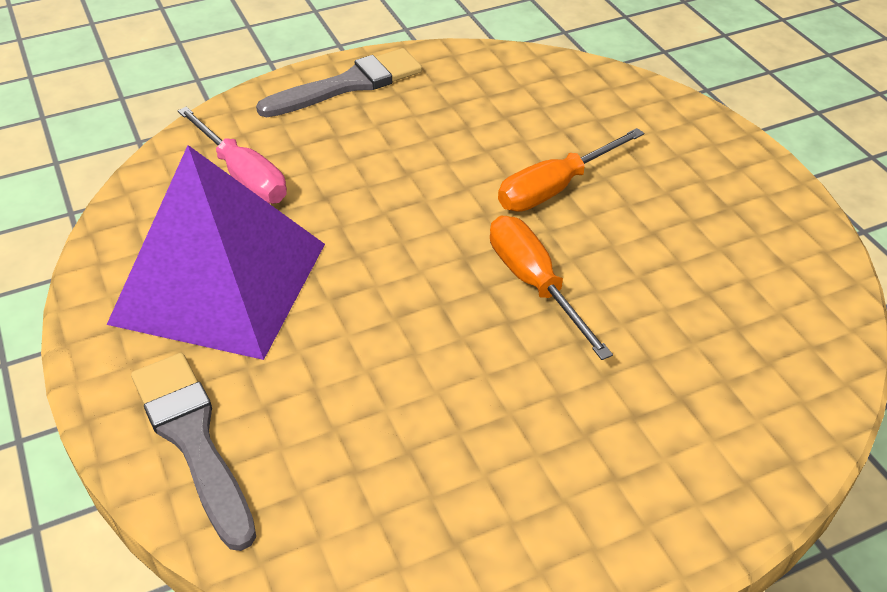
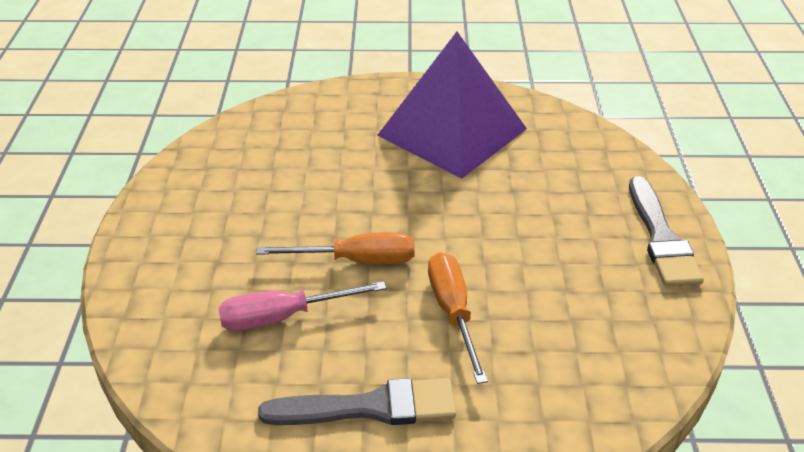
camera: 115 degrees right, 5 degrees down
grey brush [131,353,256,551] -> grey brush moved to [258,378,456,425]
pink screwdriver [177,107,287,204] -> pink screwdriver moved to [218,281,386,331]

